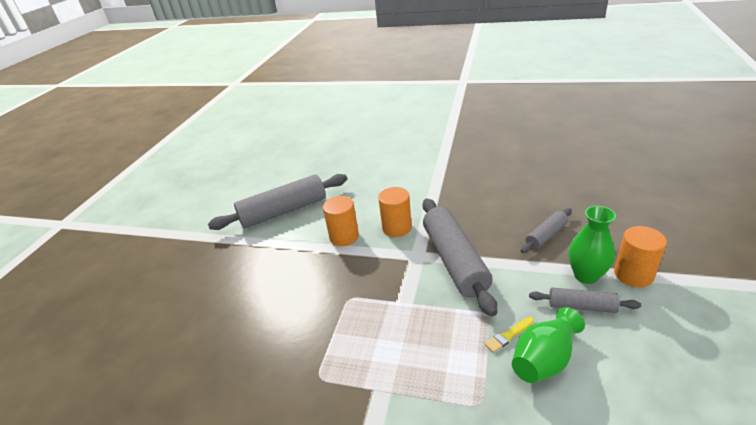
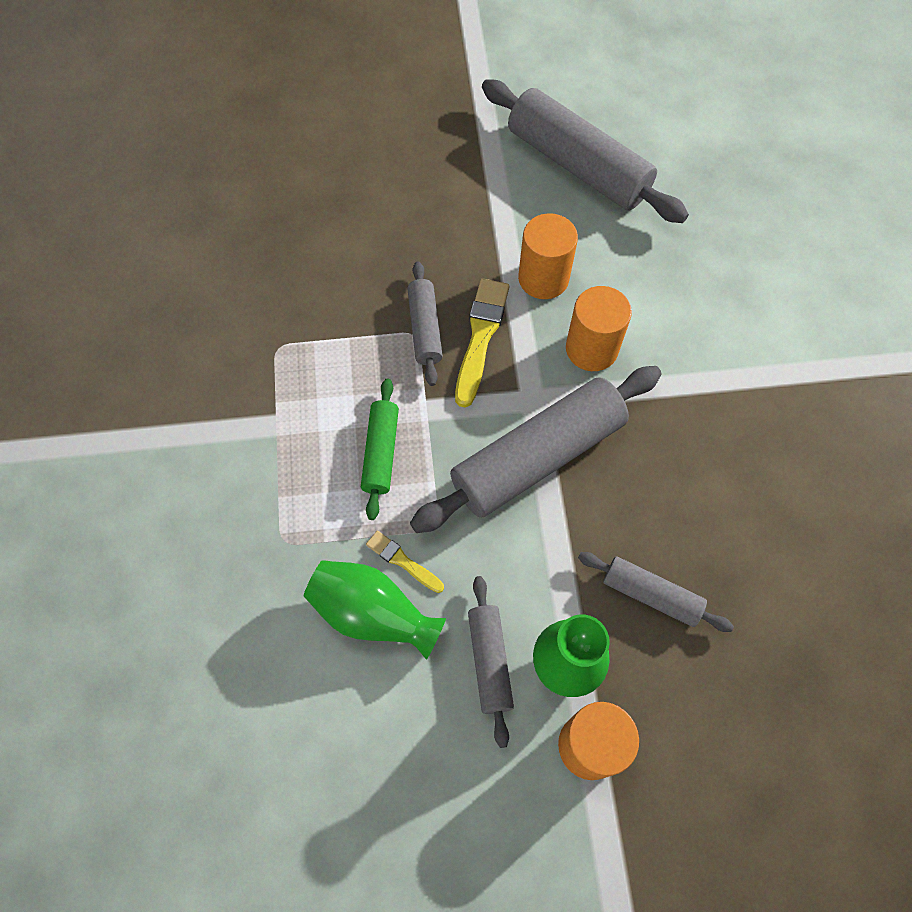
camera: 65 degrees right, 30 degrees up
none -> green rolling pin [361,378,399,520]
none -> grey rolling pin [407,261,443,386]
none -> yellow brush [455,279,509,407]

